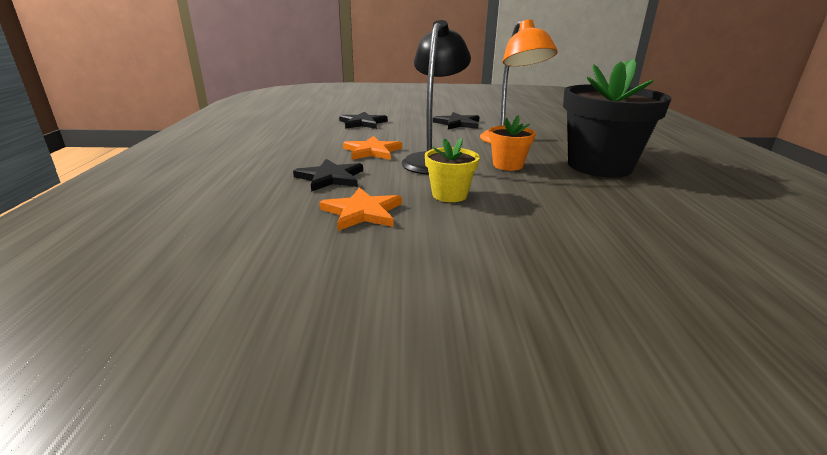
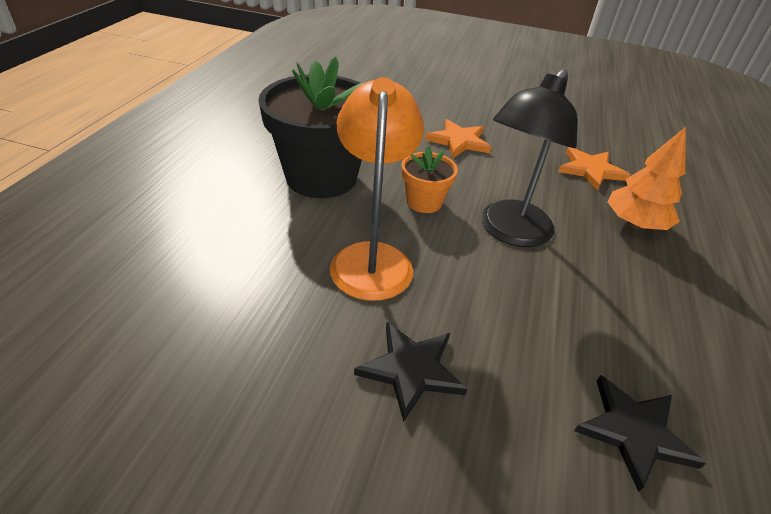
camera: 165 degrees left, 15 degrees up
black star [293,159,363,192] -> orange tree [608,127,686,230]
orange star [343,136,402,160] -> orange star moved to [425,119,491,158]
yellow flower pot [425,138,480,202] -> none

